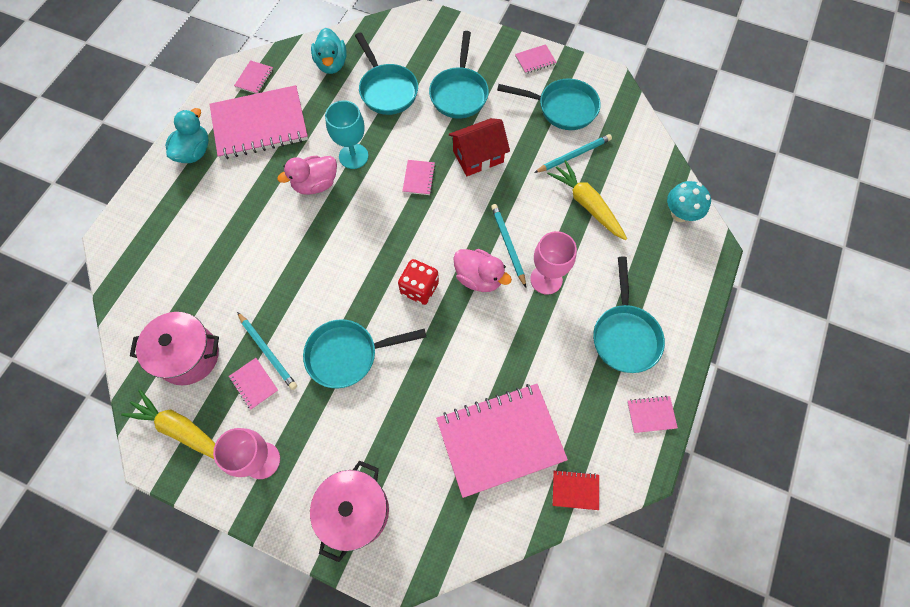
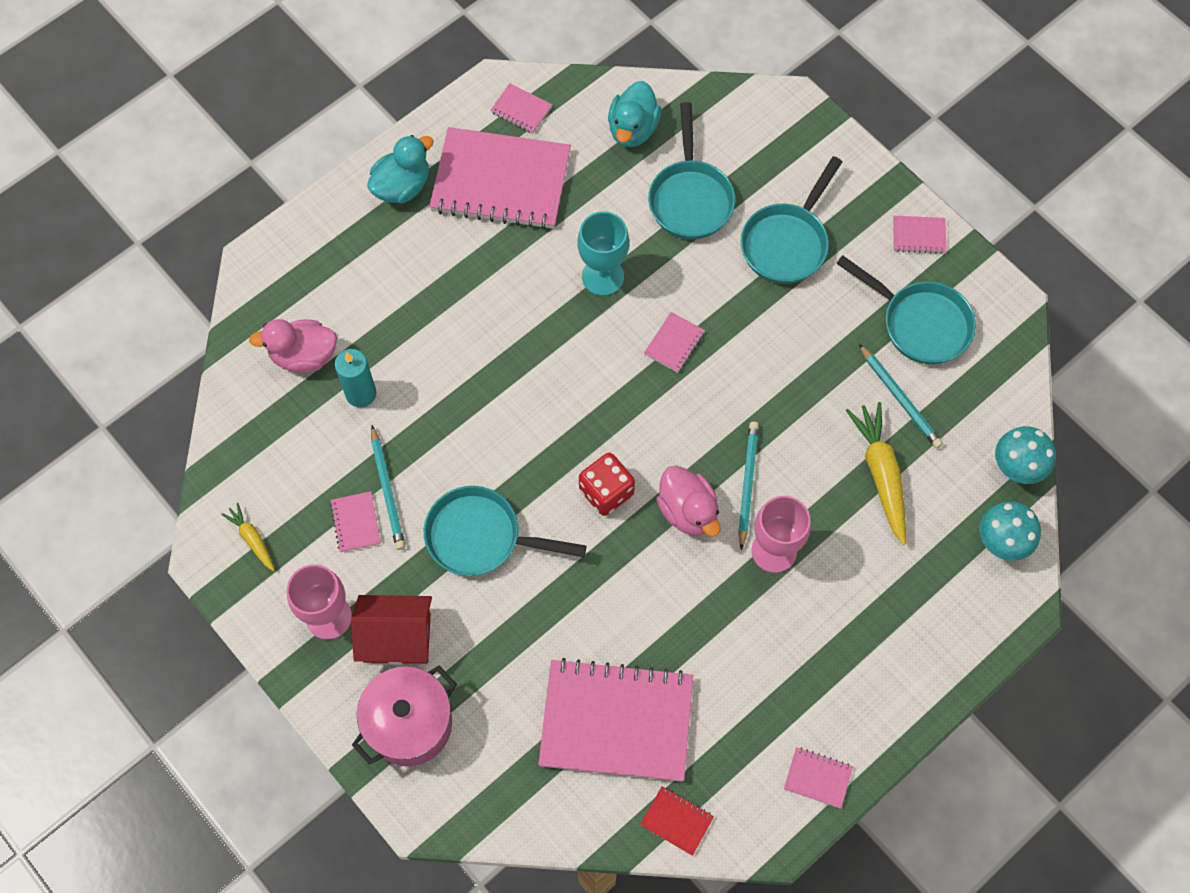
camera: 25 degrees right, 0 degrees up
yellow carrot [121,389,215,459] -> yellow carrot [221,503,275,571], size x0.54
pink pot [130,312,219,385] -> none
pink notebook [234,60,273,94] -> pink notebook turned 75 degrees clockwise [490,83,552,133]
pink duck [277,156,337,195] -> pink duck moved to [249,319,337,373]
red house [449,118,510,176] -> red house moved to [351,595,432,665]
turquoise pencil [534,134,612,173] -> turquoise pencil turned 60 degrees clockwise [859,344,943,449]
turquoise pan [593,257,665,373] -> none
none -> turquoise candle [335,349,376,407]
none -> turquoise mushroom [995,426,1056,484]

